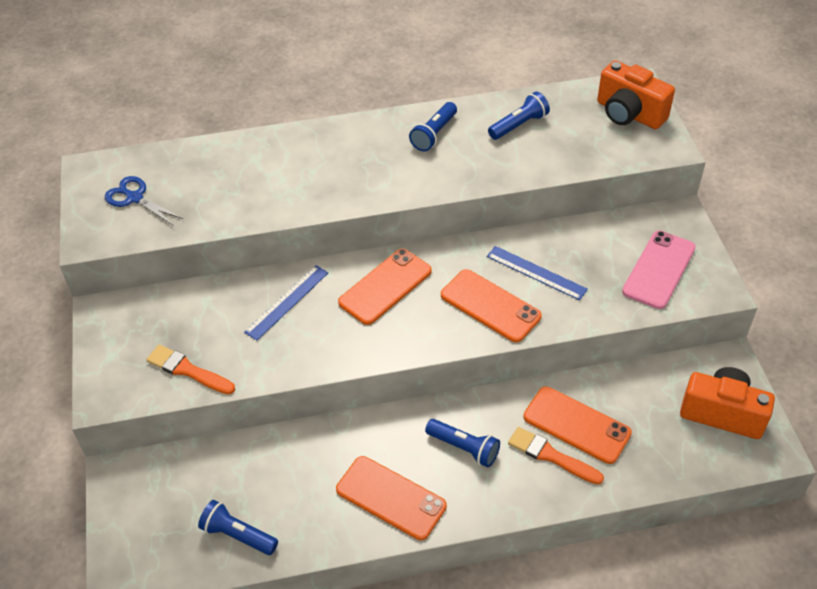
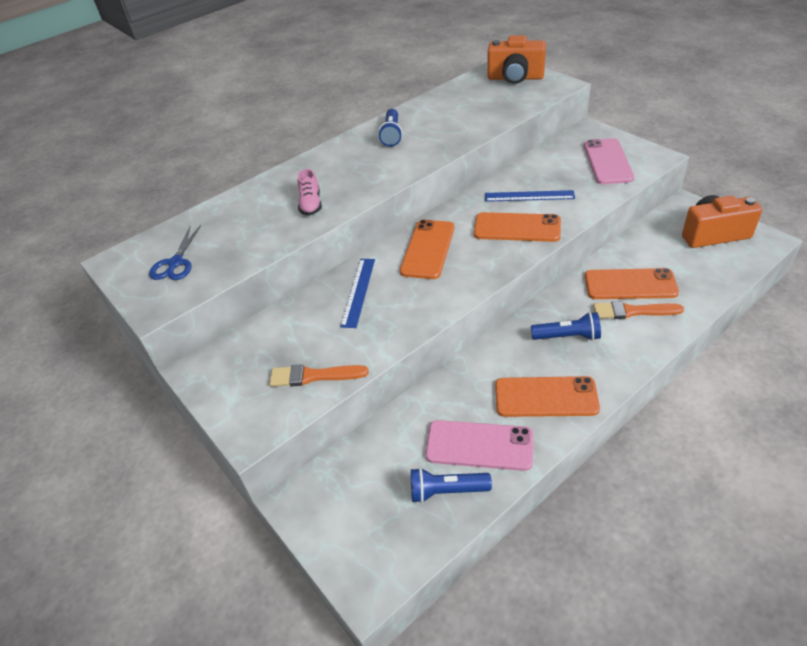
camera: 25 degrees left, 5 degrees down
blue scissors [105,176,183,226] -> blue scissors turned 90 degrees counterclockwise [149,225,201,280]
blue flashlight [488,91,550,140] -> none
none -> pink shoe [298,169,322,216]
none -> pink phone [426,420,533,471]

